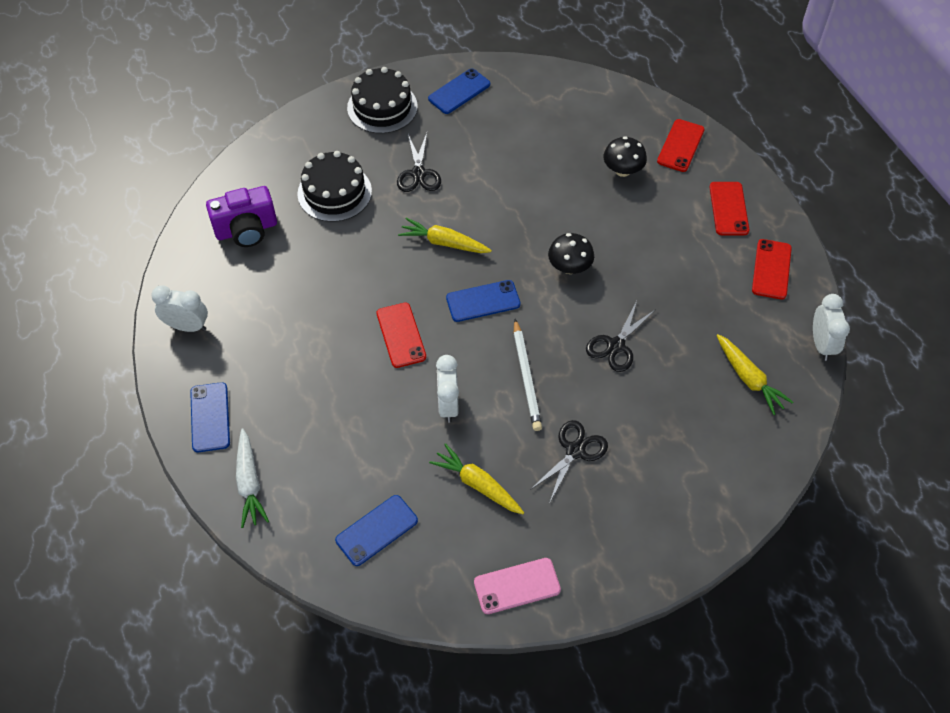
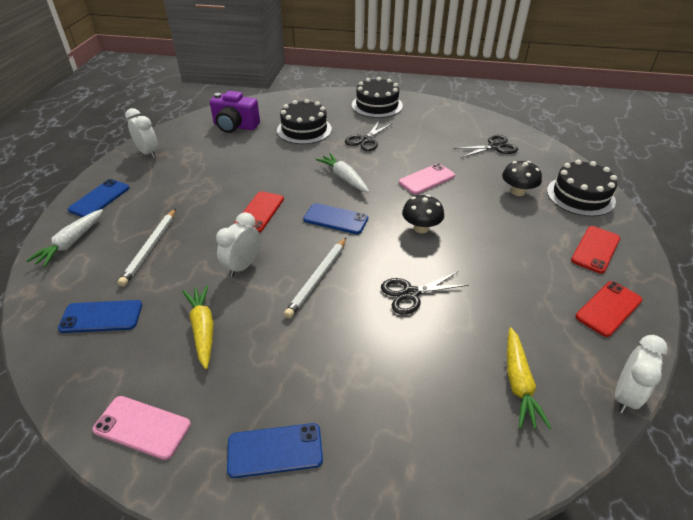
camera: 35 degrees right, 15 degrees down
yellow carrot [398,218,492,253] -> white carrot [315,153,369,193]
blue phone [428,69,490,114] -> blue phone moved to [227,423,323,478]
black scissors [530,420,608,504] -> black scissors moved to [454,135,518,158]
red phone [657,119,705,172] -> black cake [547,160,617,216]
none -> white pencil [118,208,176,287]
none -> pink phone [399,163,455,194]

